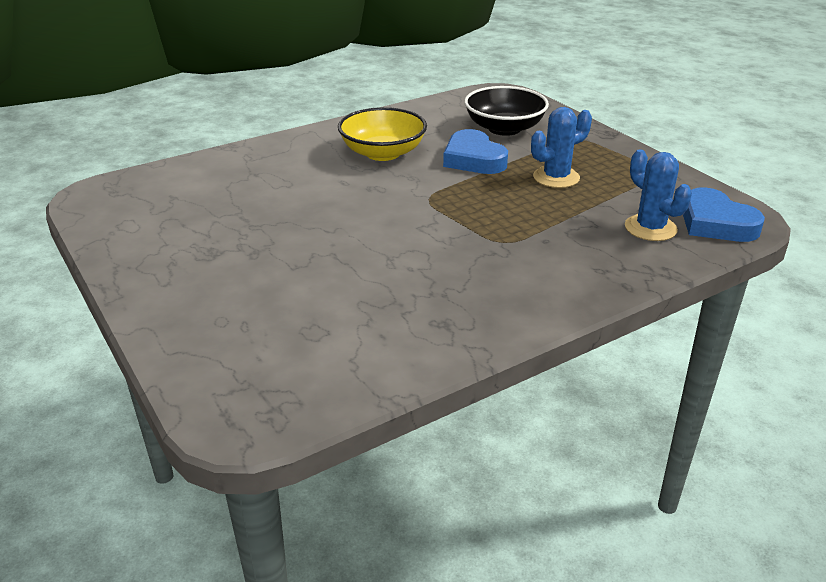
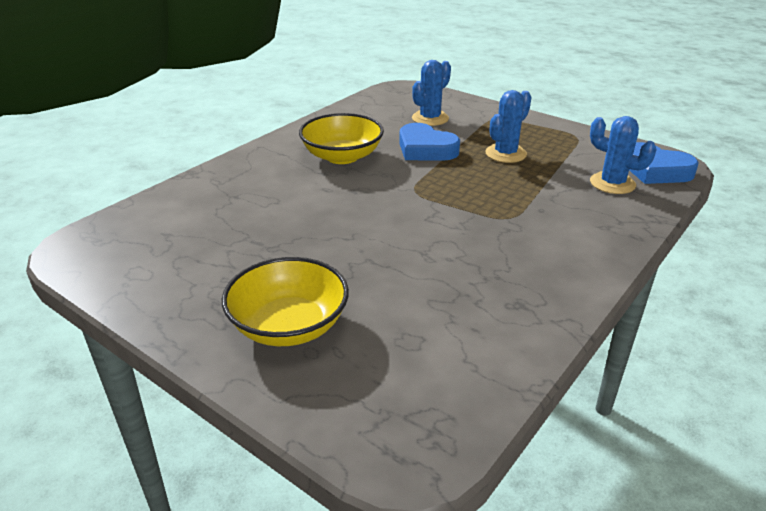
camera: 20 degrees left, 0 degrees up
black bowl [464,86,549,136] -> blue cactus [412,60,451,126]
none -> yellow bowl [222,257,349,346]

